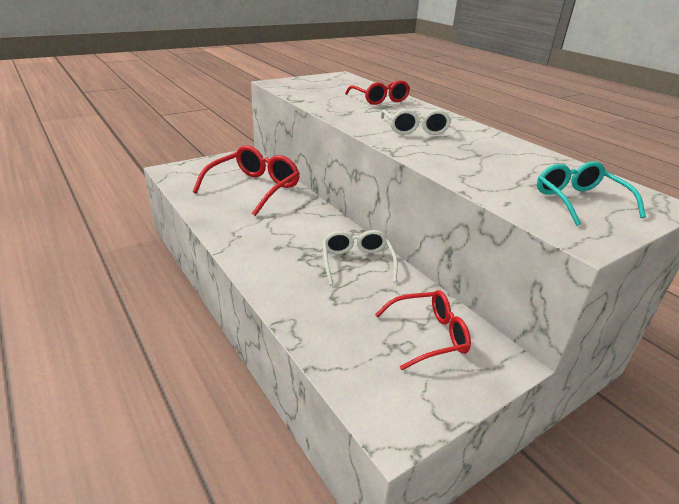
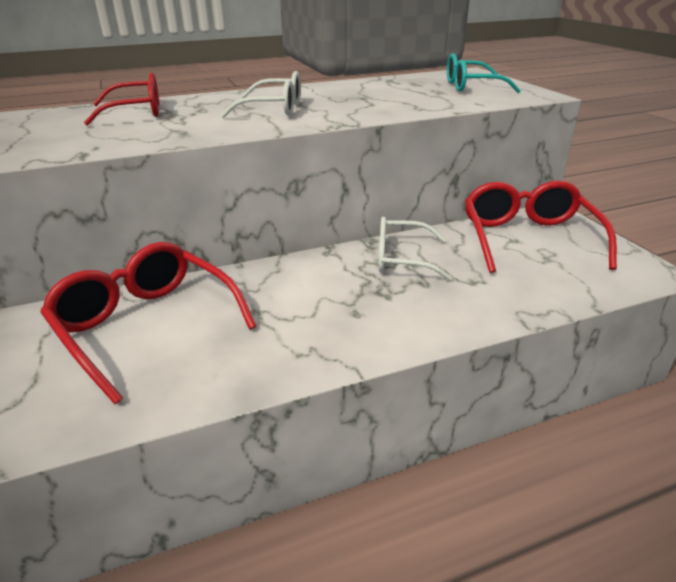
camera: 75 degrees left, 0 degrees up
red glasses [375,290,471,370] -> red glasses [465,180,617,273], size x1.55

